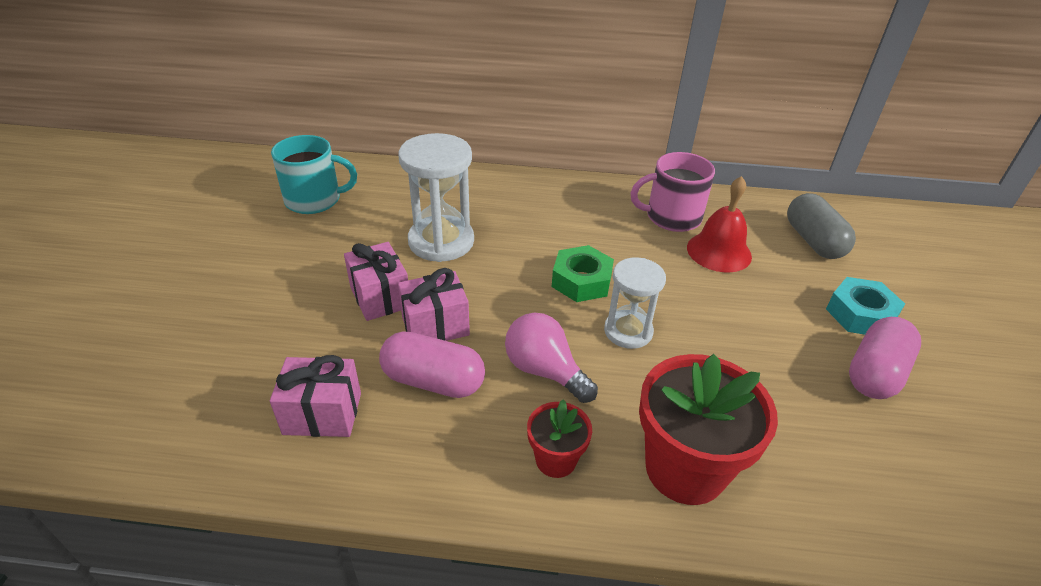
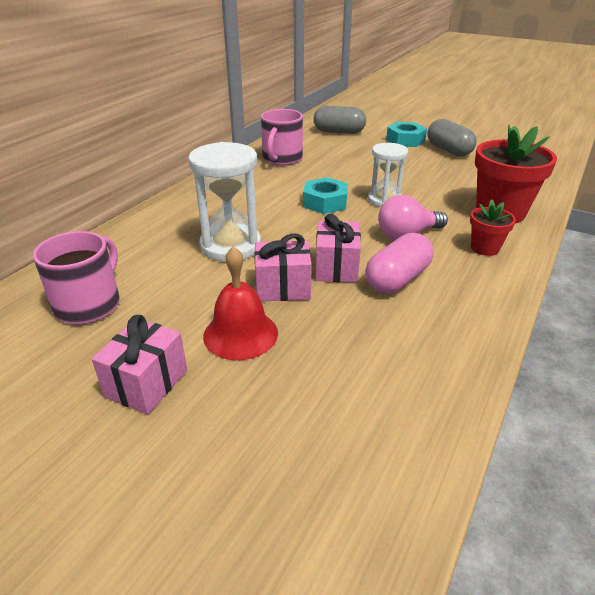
camera: 65 degrees left, 5 degrees down
pink gift [270,355,361,437] -> pink gift moved to [92,315,187,414]
turquoise mug [271,135,357,214] -> pink mug [33,231,120,324]
green nut [552,245,614,302] -> turquoise nut [303,177,348,214]
red bell [687,176,752,272] -> red bell moved to [203,246,278,360]
pink capsule [849,317,921,399] -> grey capsule [427,119,477,157]

